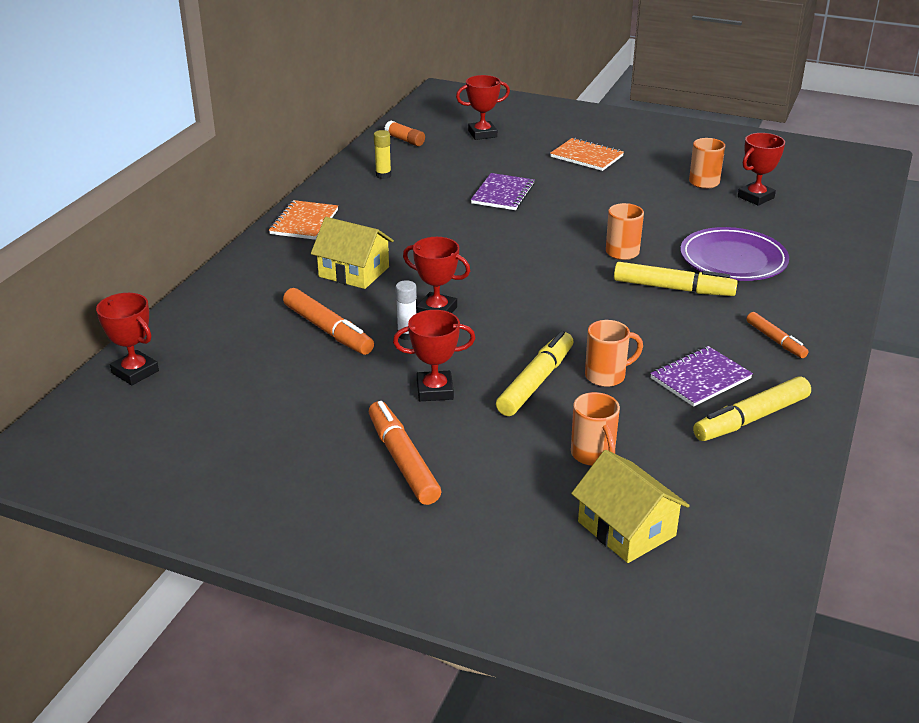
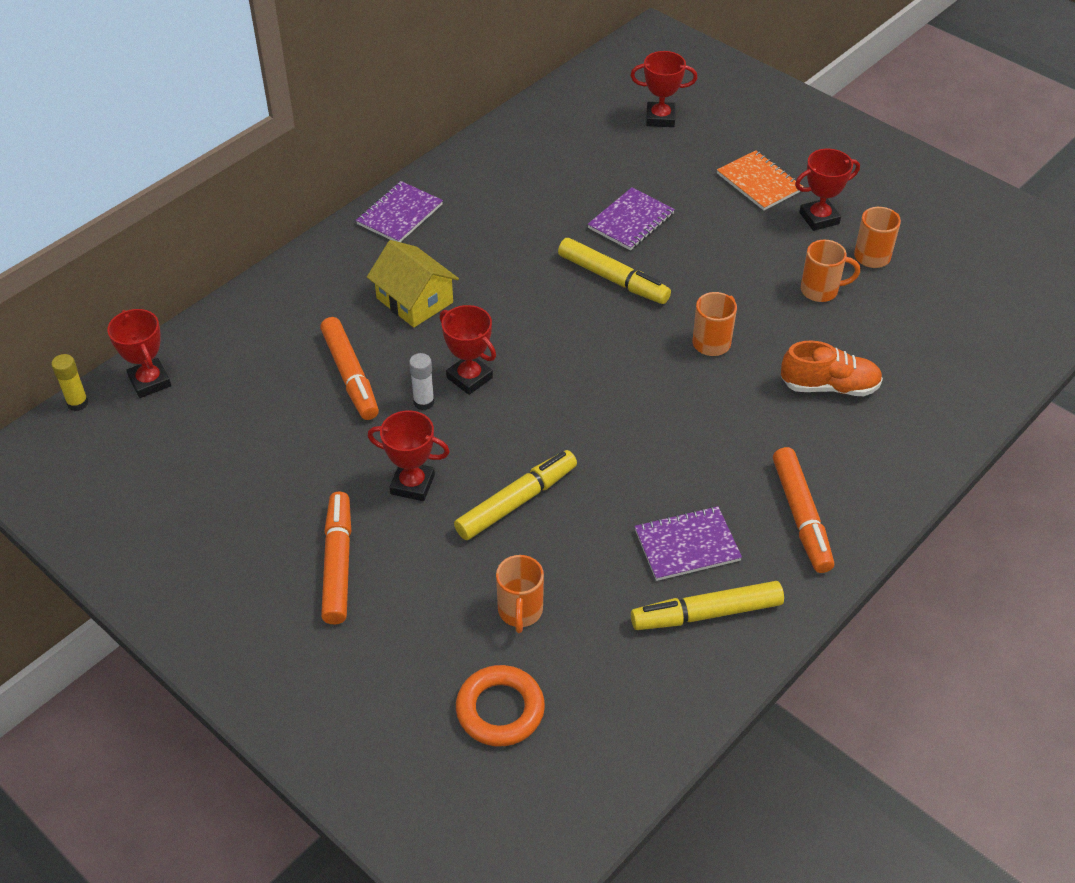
camera: 20 degrees right, 15 degrees up
orange notebook [269,200,338,240] -> purple notebook [356,181,443,242]
yellow glue stick [374,130,391,179] -> yellow glue stick moved to [52,354,89,411]
orange glue stick [385,121,425,146] -> none
yellow house [571,450,690,563] -> orange ring [456,665,545,746]
orange mug [585,320,643,387] -> orange mug moved to [801,240,860,302]
yellow marker [614,262,738,296] -> yellow marker moved to [558,238,671,304]
purple plate [680,227,789,281] -> orange shoe [781,341,883,396]
red trophy [738,133,785,206] -> red trophy moved to [795,149,860,231]
orange marker [746,312,808,358] -> orange marker [773,447,834,573], size x1.65

